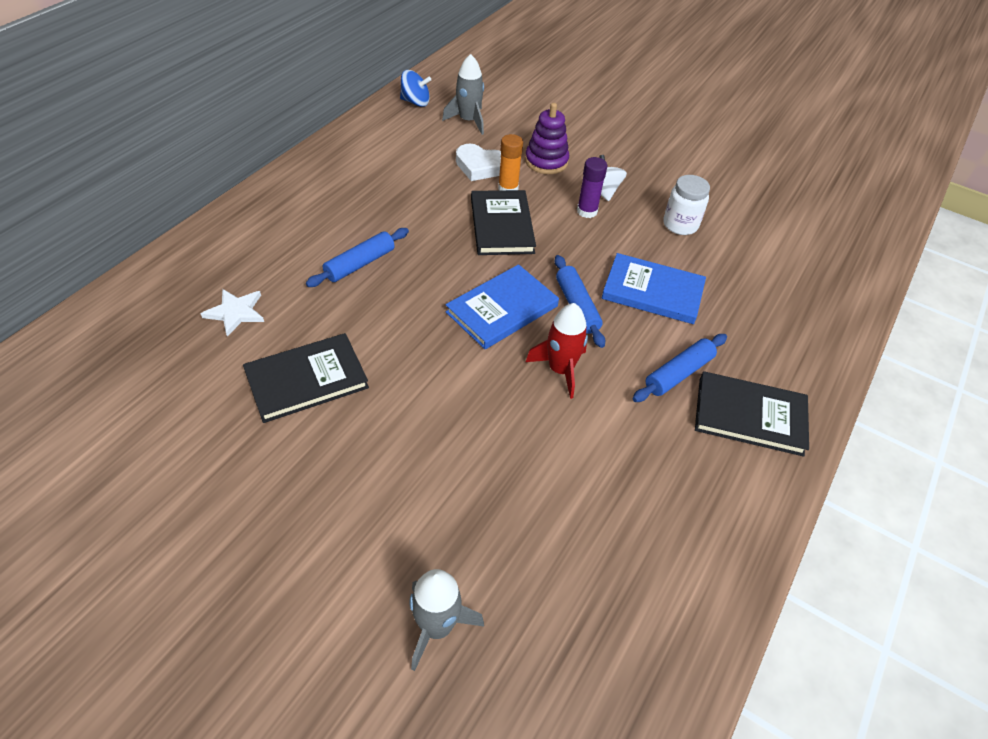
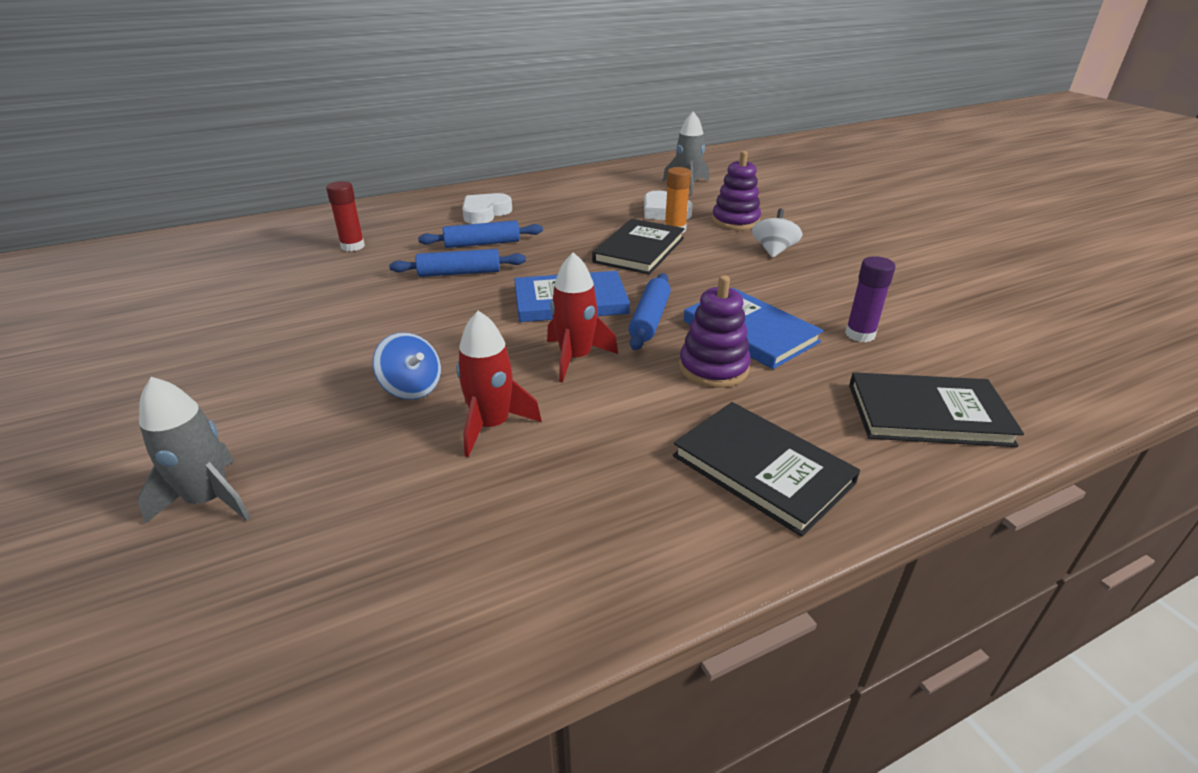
camera: 35 degrees right, 15 degrees down
white star [201,289,264,337] -> red glue stick [326,181,365,251]
black book [243,333,369,423] -> black book moved to [849,372,1024,447]
blue spinning top [400,70,431,107] -> blue spinning top moved to [373,332,441,400]
purple glue stick [577,157,607,218] -> purple glue stick moved to [845,256,896,342]
blue rolling pin [633,334,727,402] -> blue rolling pin moved to [389,249,526,277]
white jar [663,175,710,235] -> none
none -> red rocket [456,311,542,457]
none -> white heart [462,193,512,224]
none -> purple stacking toy [679,275,751,388]

